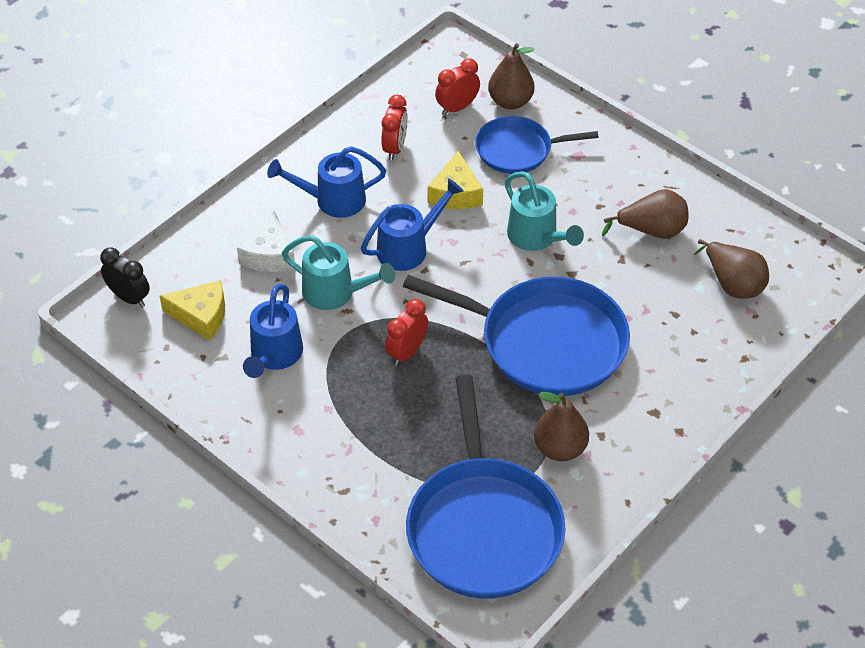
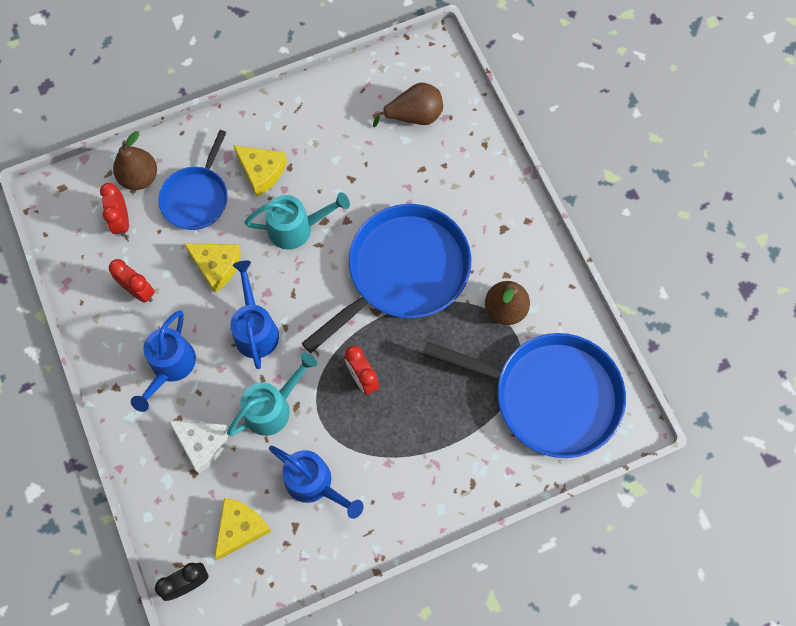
camera: 65 degrees left, 20 degrees up
brown pear [602,189,689,239] -> none
none -> yellow cheese [234,145,287,196]

